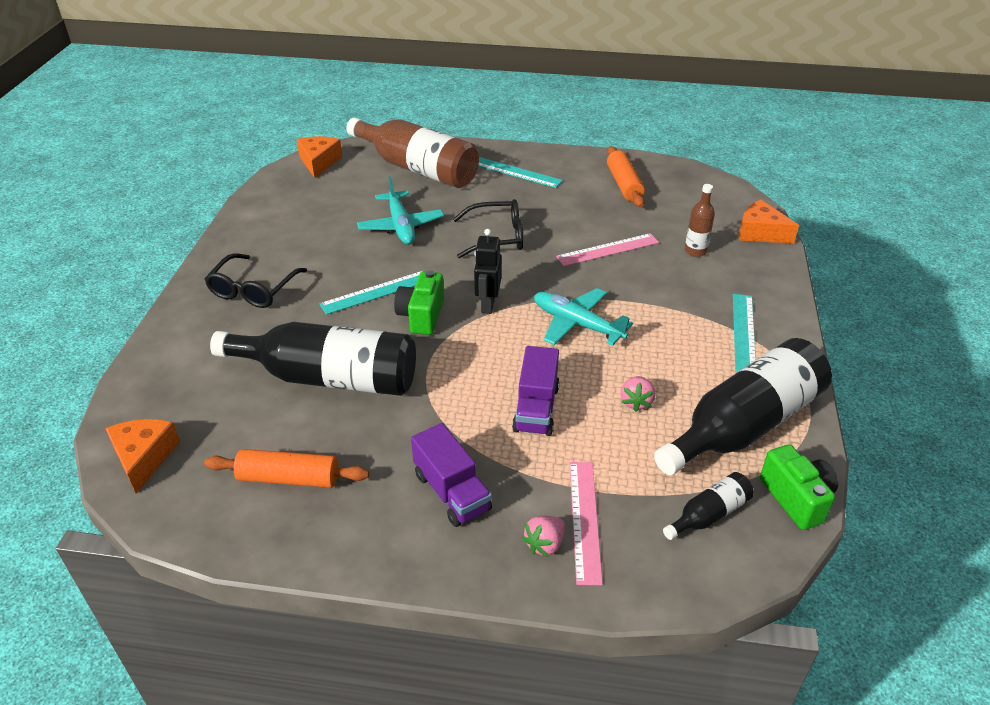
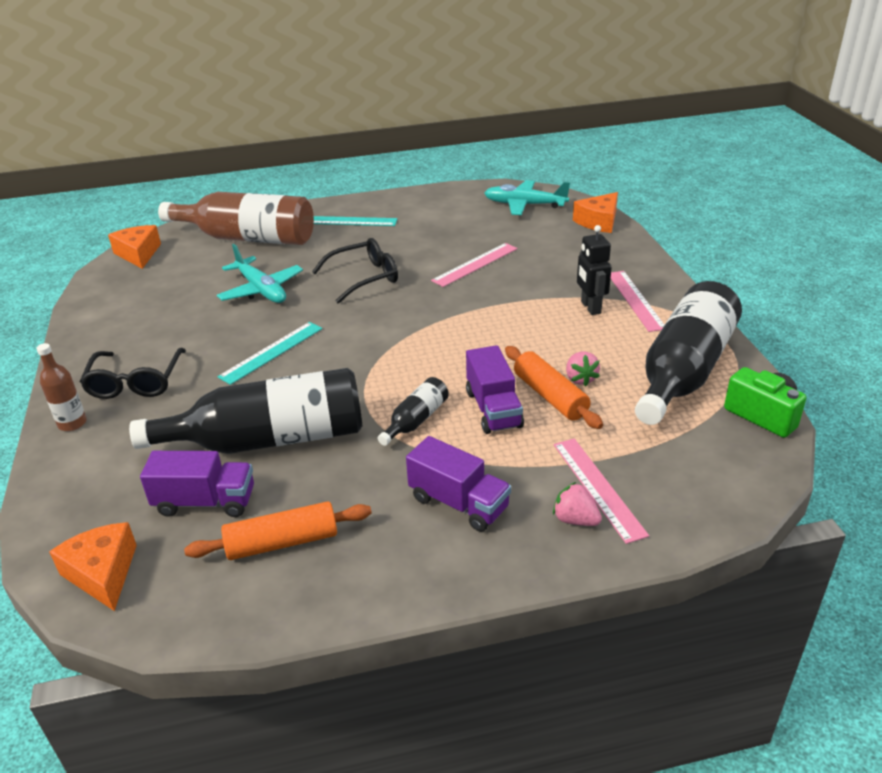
camera: 20 degrees left, 5 degrees down
green camera [394,270,444,335] -> none
black robot [474,229,501,314] -> black robot moved to [577,225,612,315]
pink strawberry [522,516,565,557] -> pink strawberry turned 105 degrees clockwise [553,482,602,526]
turquoise plane [534,288,633,346] -> turquoise plane moved to [484,180,570,215]
orange rolling pin [607,146,645,207] -> orange rolling pin moved to [505,346,603,429]
black bottle [663,472,754,540] -> black bottle moved to [378,377,449,446]
brown bottle [685,184,715,257] -> brown bottle moved to [37,343,87,431]
turquoise ruler [733,294,756,372] -> pink ruler [610,271,664,332]
orange cheese [739,200,799,244] -> orange cheese turned 60 degrees counterclockwise [573,192,618,233]
none -> purple truck [140,451,254,517]

